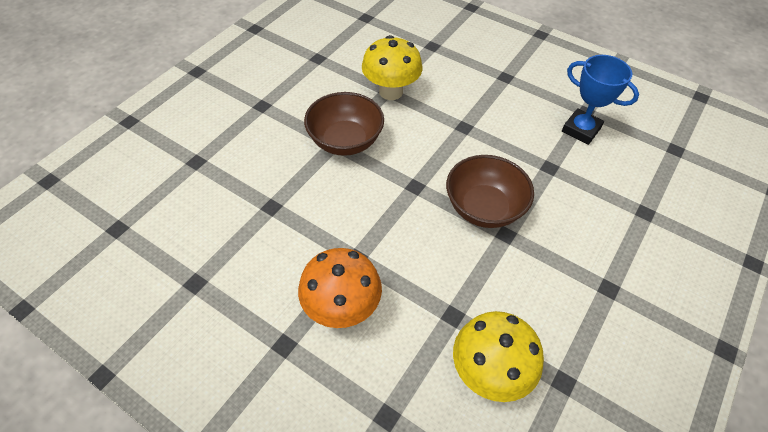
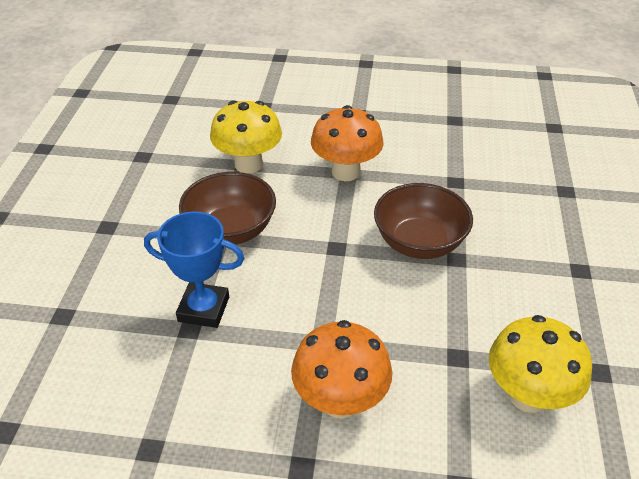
camera: 25 degrees left, 10 degrees down
blue trophy [562,55,639,145] -> blue trophy moved to [144,211,244,328]
none -> orange mushroom [311,105,383,181]

